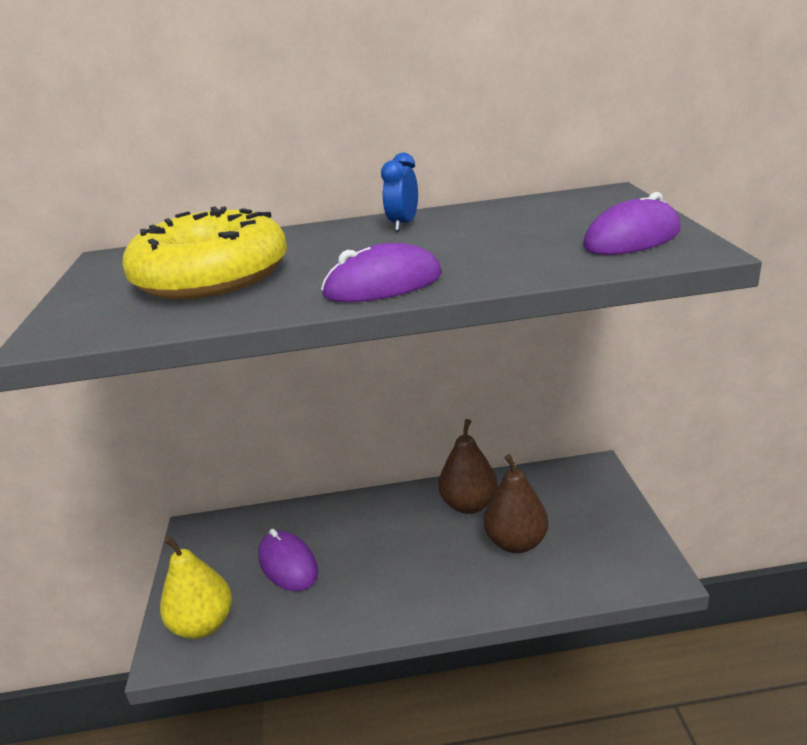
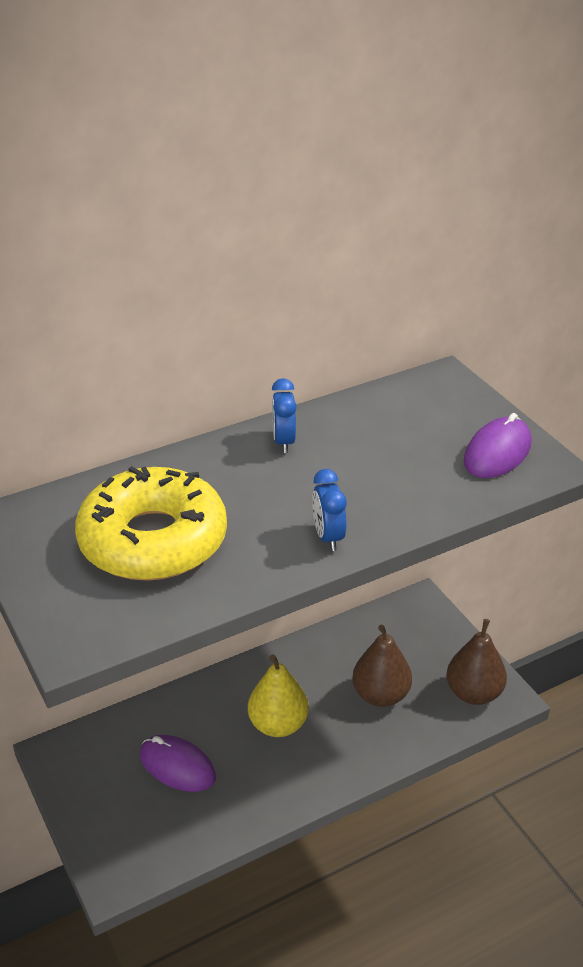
camera: 25 degrees left, 10 degrees up
yellow pear [160,536,232,639] -> yellow pear moved to [248,654,309,737]
purple mouse [321,243,442,302] -> blue clock [312,469,347,551]
brown pear [438,419,498,514] -> brown pear moved to [447,619,507,705]

